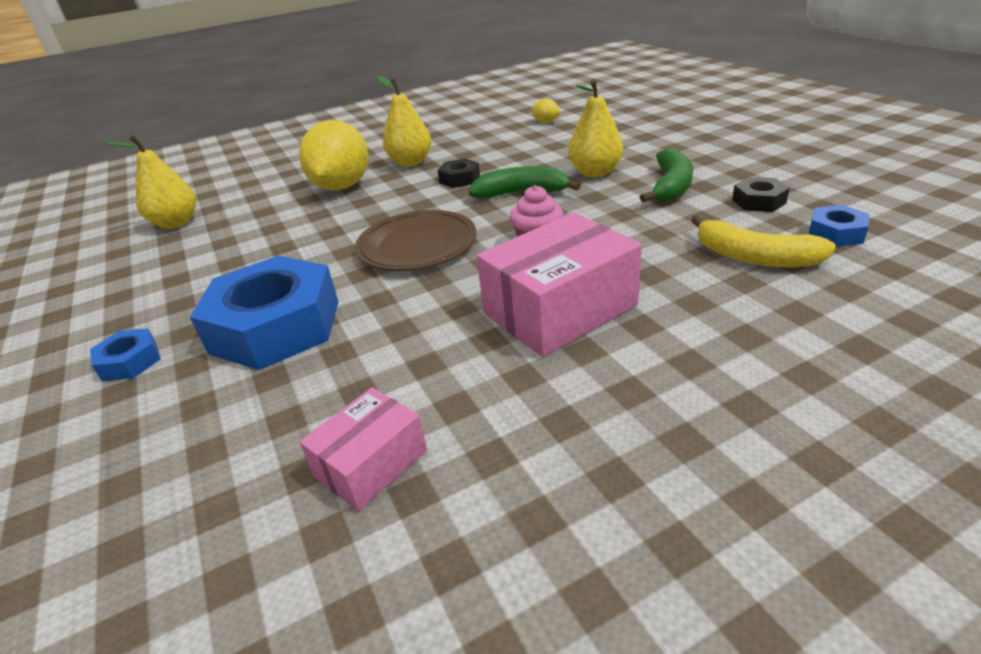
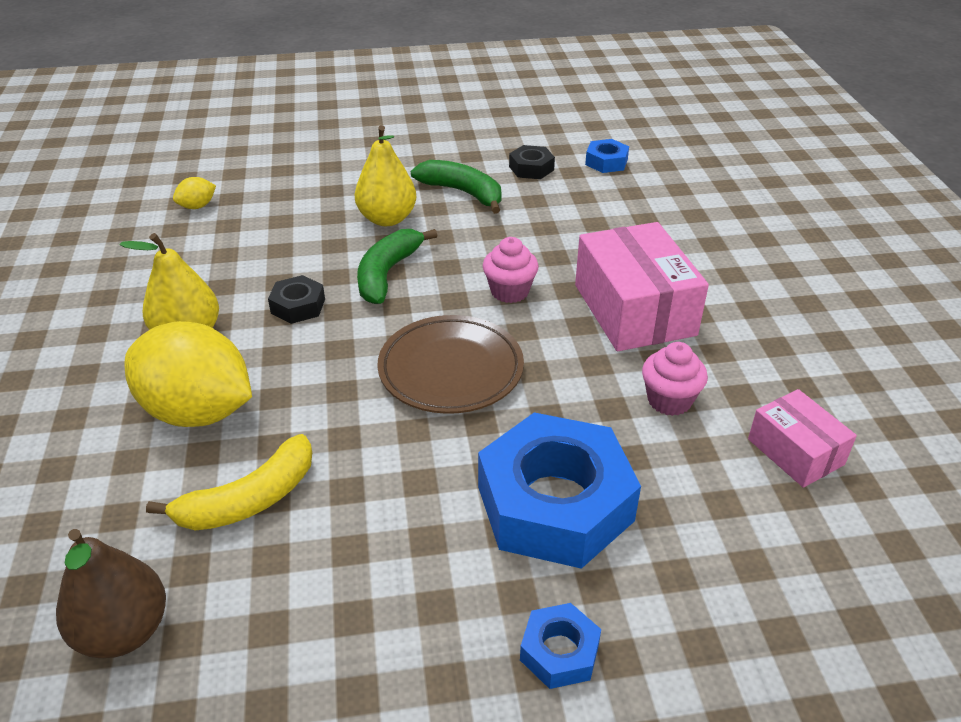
camera: 75 degrees left, 5 degrees up
yellow pear [105,135,196,229] -> brown pear [56,529,166,658]
yellow banana [691,215,836,267] -> yellow banana moved to [146,434,312,531]
none -> pink cupcake [642,342,708,416]

